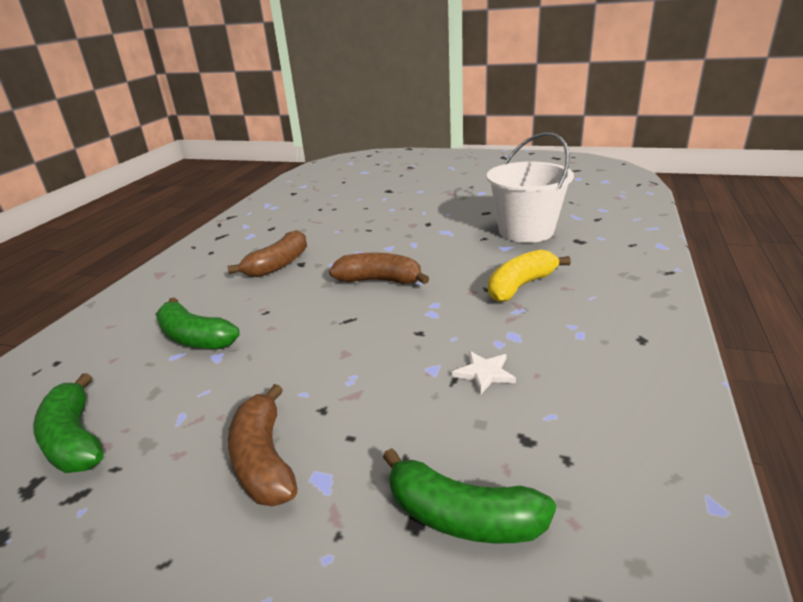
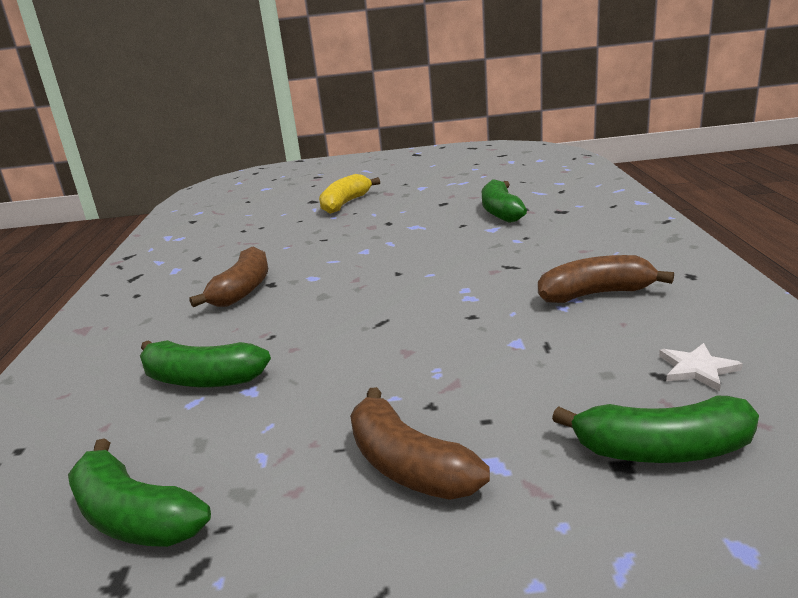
camera: 20 degrees left, 5 degrees down
brown banana [329,253,430,284] -> brown banana moved to [538,255,674,303]
white star [452,351,516,395] -> white star moved to [659,343,743,391]
white bucket [487,132,574,243] -> green banana [482,179,527,223]
yellow banana [488,249,571,302] -> yellow banana moved to [319,174,380,214]

